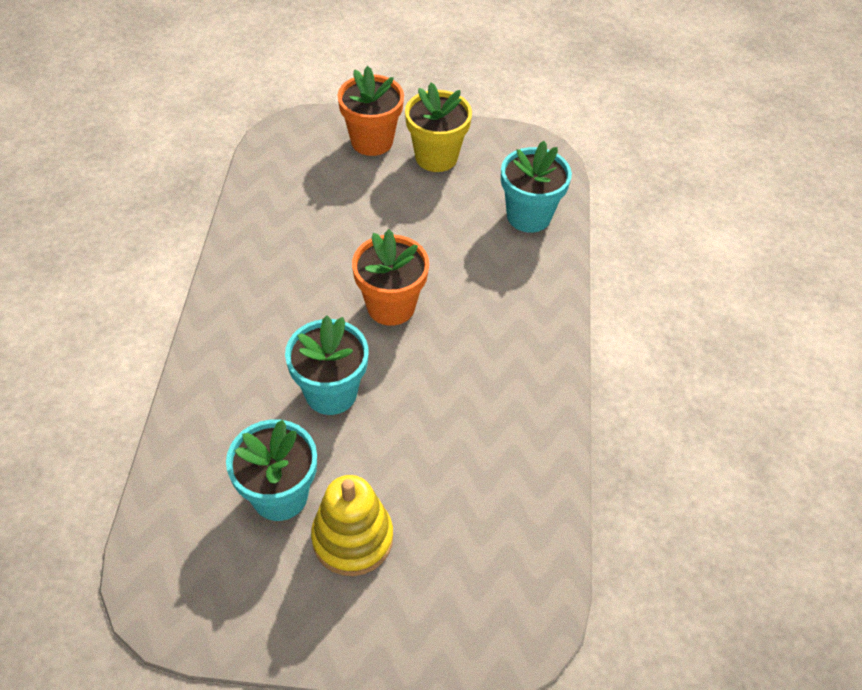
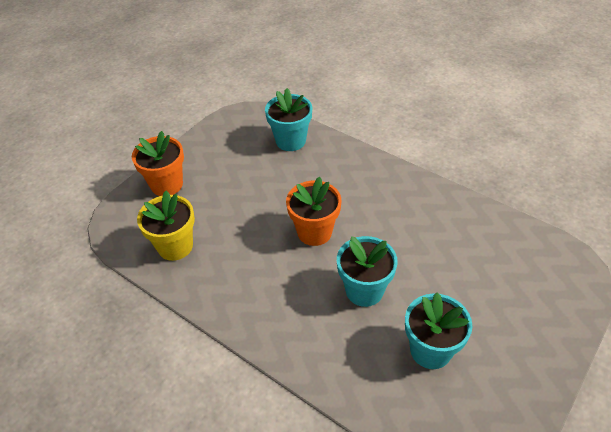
camera: 55 degrees left, 5 degrees down
yellow stacking toy [311,475,393,576] -> none
yellow flower pot [405,83,472,172] -> yellow flower pot moved to [137,190,195,261]

